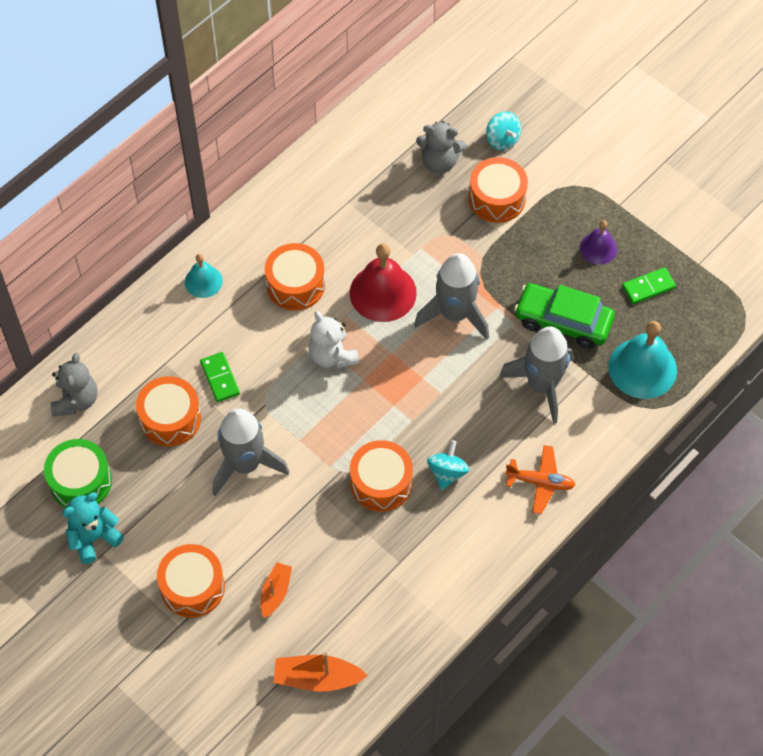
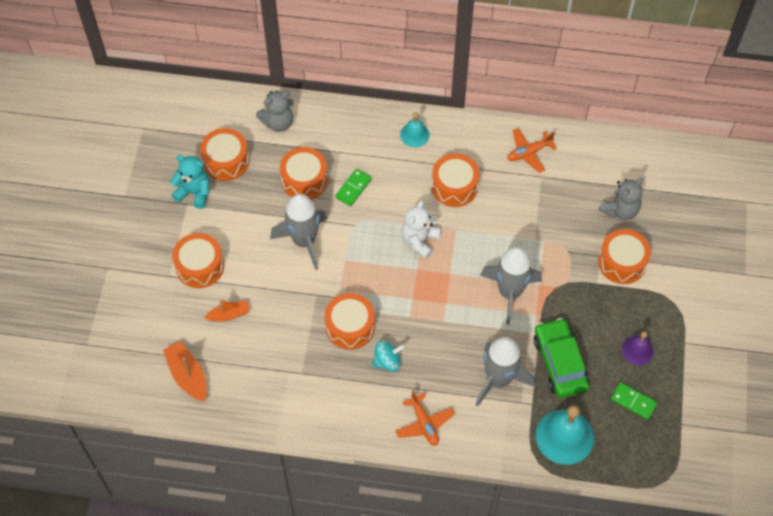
camera: 55 degrees right, 0 degrees up
green drum [44,439,112,508] -> orange drum [200,128,249,181]
red bell [350,244,417,322] -> none
grey teddy bear [416,121,466,173] -> grey teddy bear turned 105 degrees counterclockwise [598,178,644,220]
turquoise spinning top [486,111,521,150] -> none
none -> orange plane [507,128,557,173]

